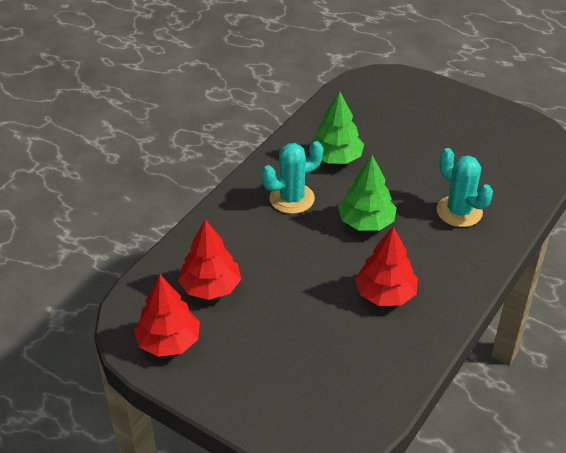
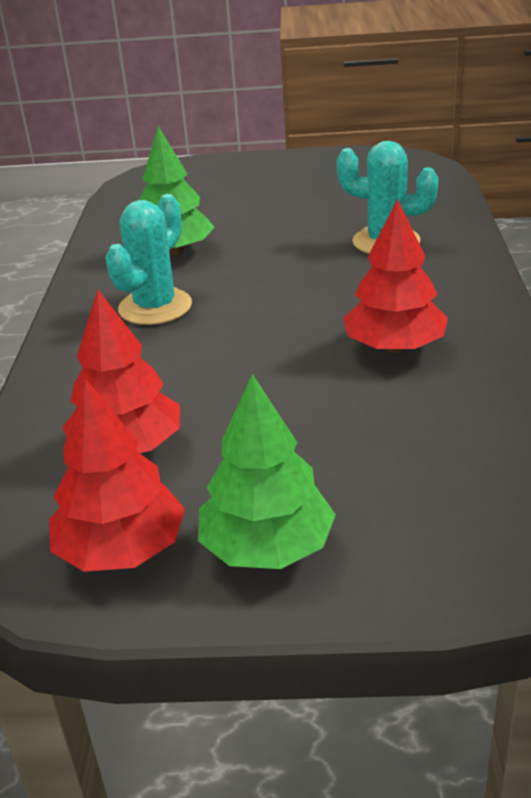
camera: 30 degrees left, 10 degrees down
green tree [338,155,397,231] -> green tree moved to [198,374,336,569]

